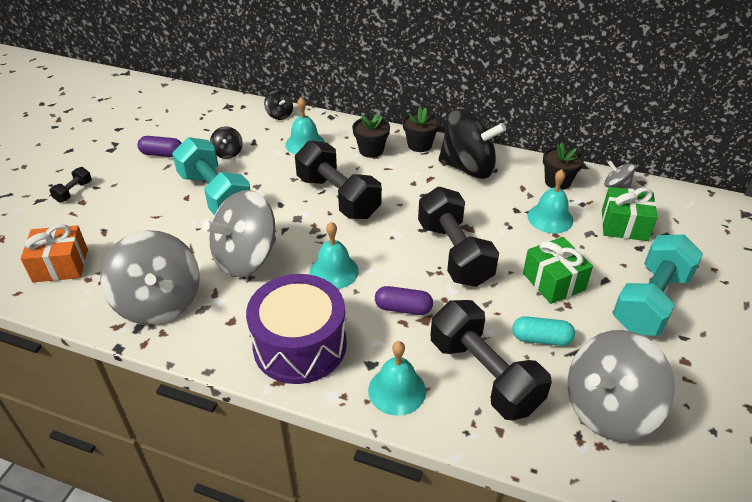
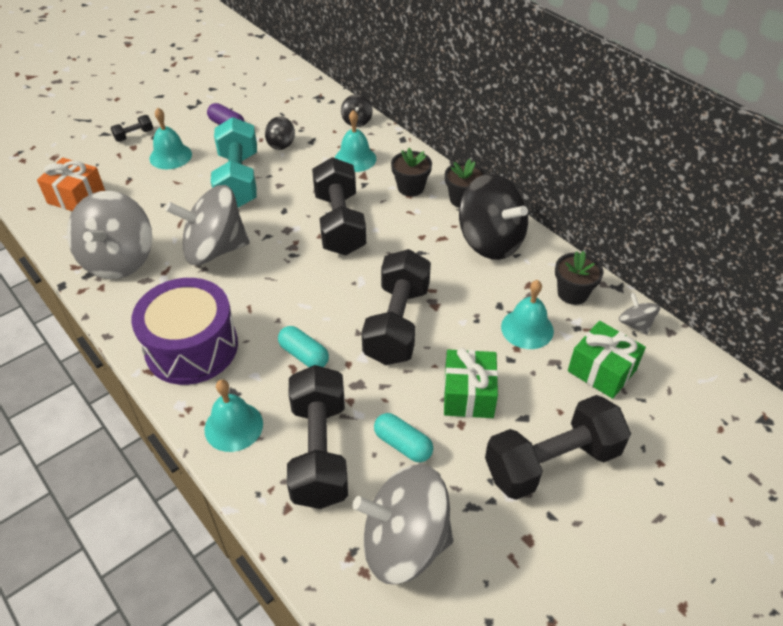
camera: 30 degrees right, 5 degrees up
turquoise bell [310,222,359,289] -> turquoise bell moved to [149,108,192,169]
purple capsule [375,286,433,315] -> turquoise capsule [278,326,329,367]
turquoise dumbbell [613,234,703,336] -> black dumbbell [485,395,631,500]

